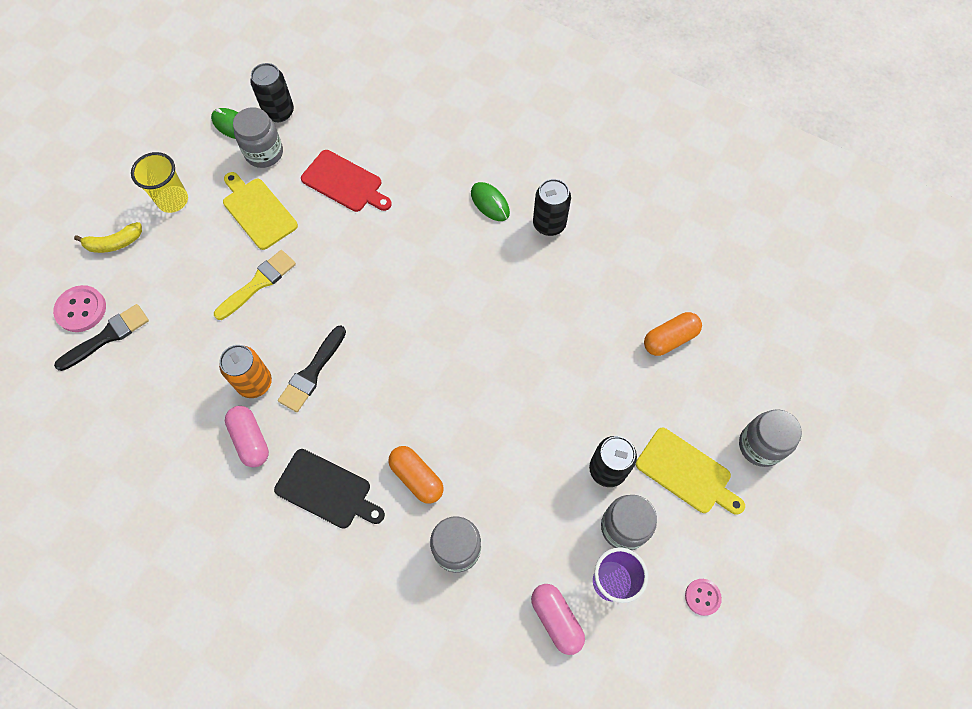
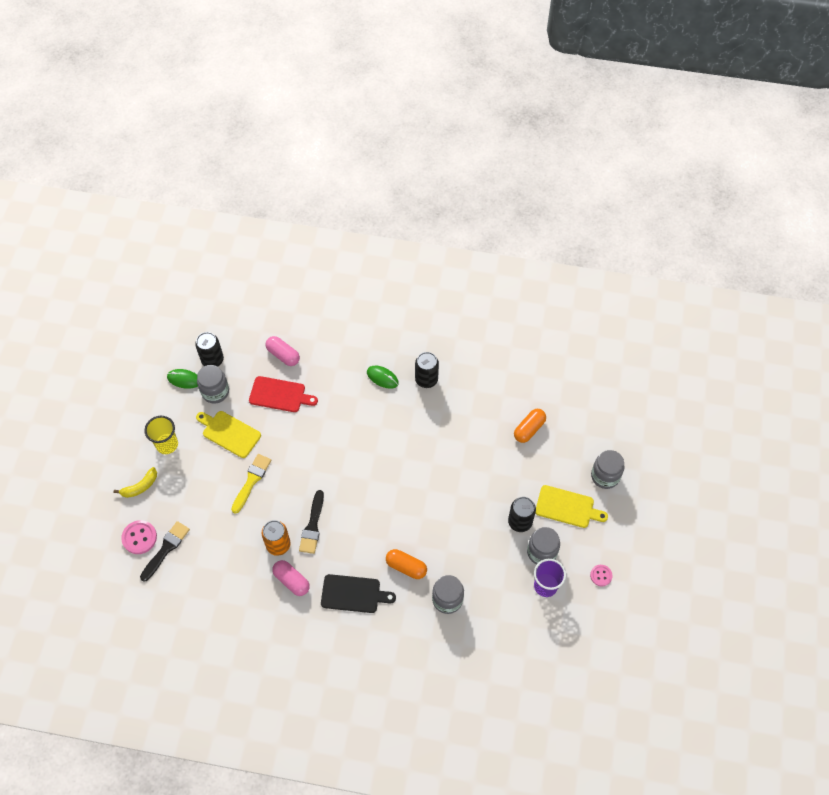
camera: 20 degrees left, 5 degrees down
pink capsule [531,584,585,655] -> pink capsule moved to [266,336,300,366]

